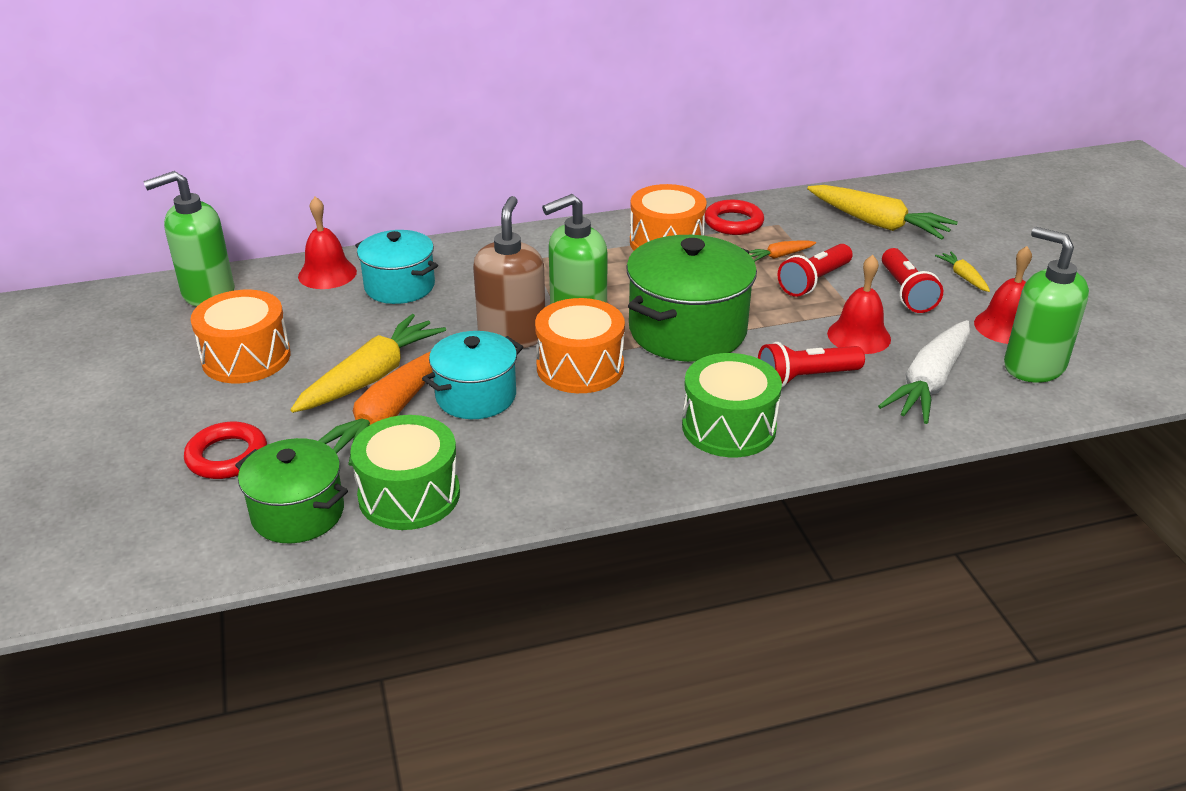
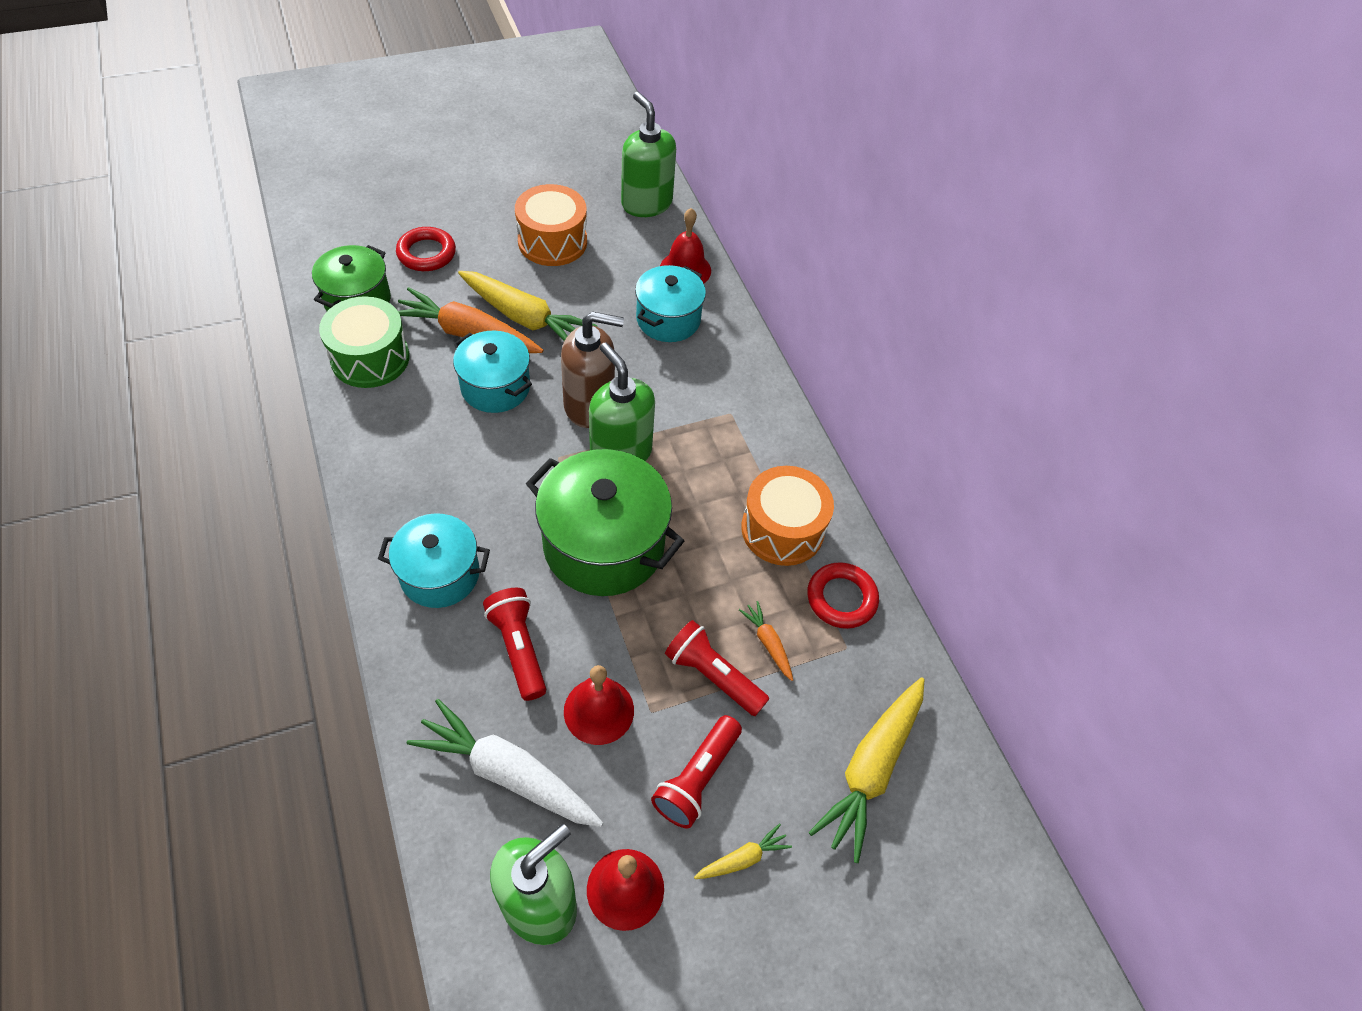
camera: 80 degrees right, 20 degrees up
orange drum [535,298,625,393] -> none
green drum [682,353,782,457] -> turquoise pot [378,513,490,608]
red flashlight [882,248,943,313] -> red flashlight turned 45 degrees counterclockwise [651,715,742,828]

